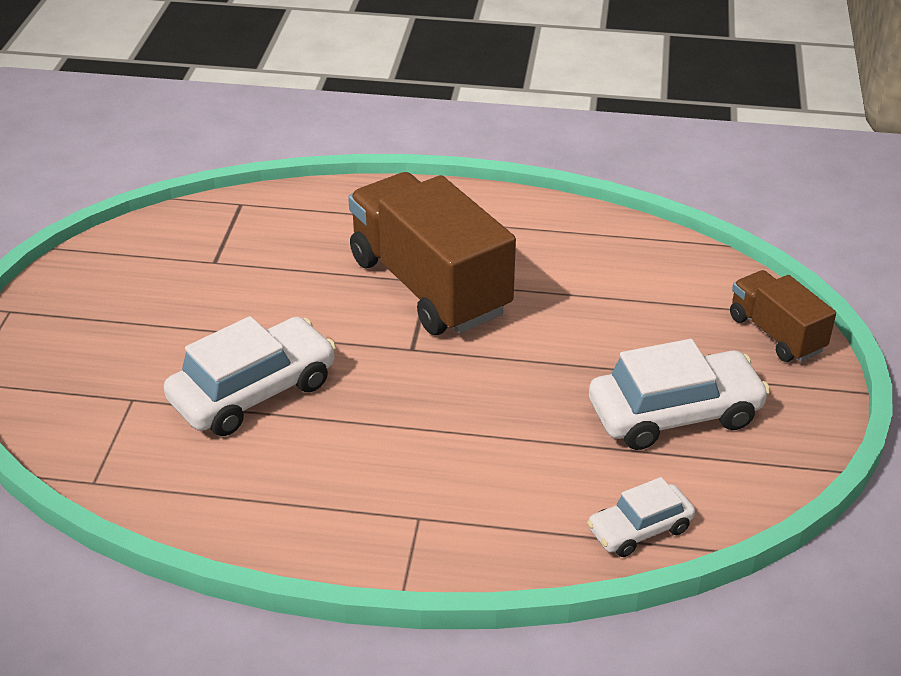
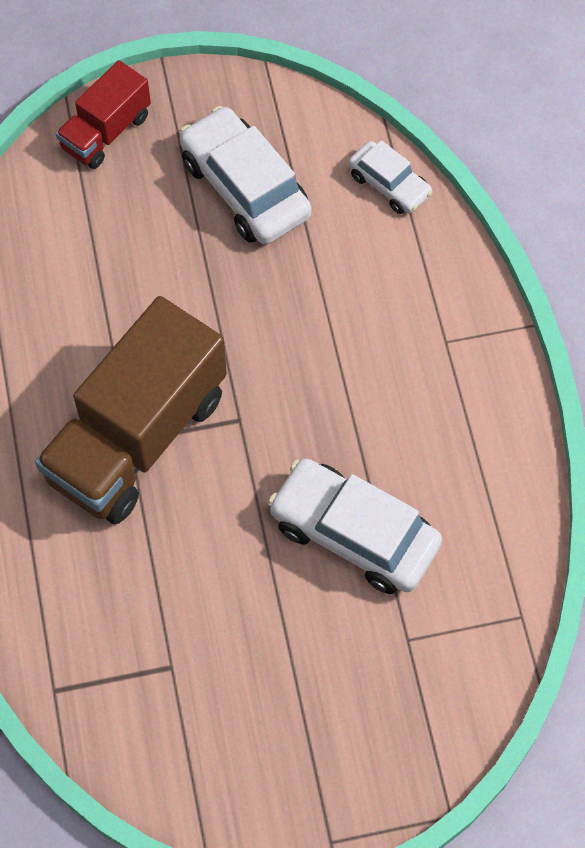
camera: 110 degrees left, 25 degrees up
brown truck [730,270,836,362] -> red truck [56,60,151,169]

